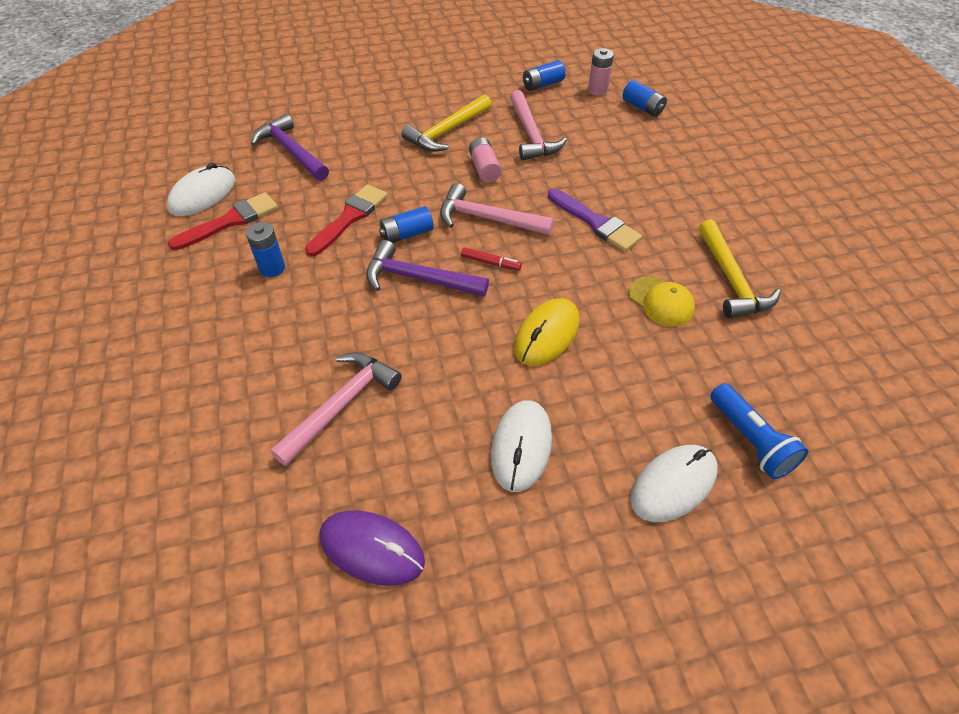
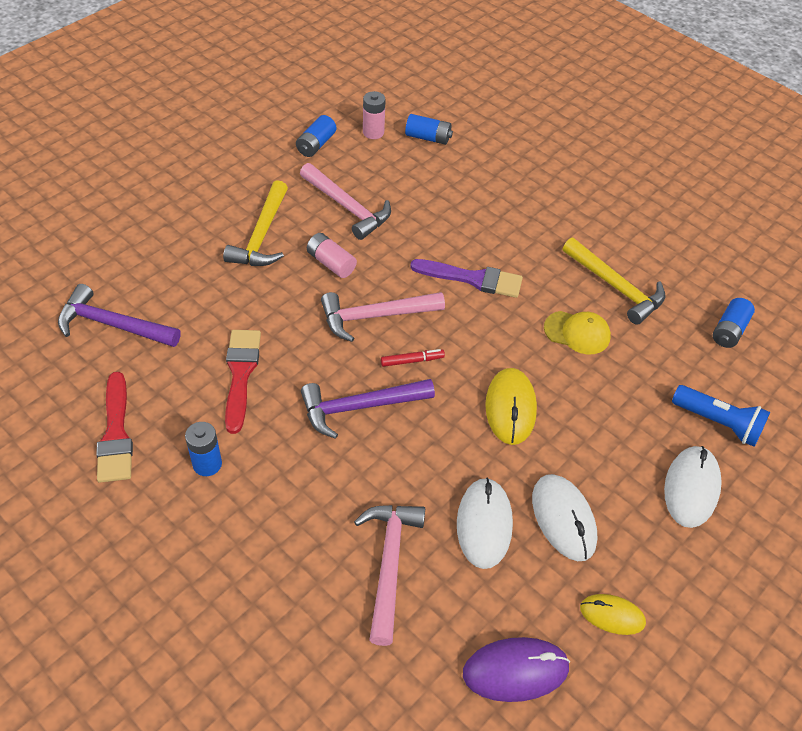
camera: 35 degrees left, 0 degrees up
white mouse [167,163,235,216] -> white mouse moved to [457,478,513,569]
red brush [168,192,278,250] -> red brush turned 150 degrees clockwise [96,372,133,483]
blue battery [379,206,434,243] -> blue battery moved to [713,298,755,348]
none -> yellow mouse [580,594,646,635]

